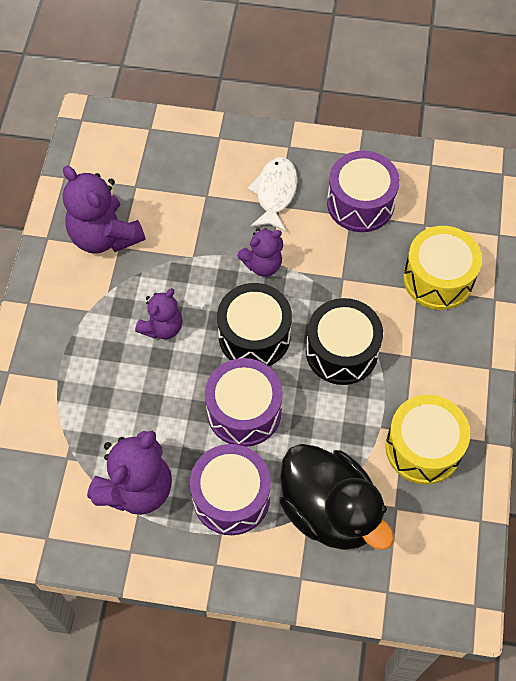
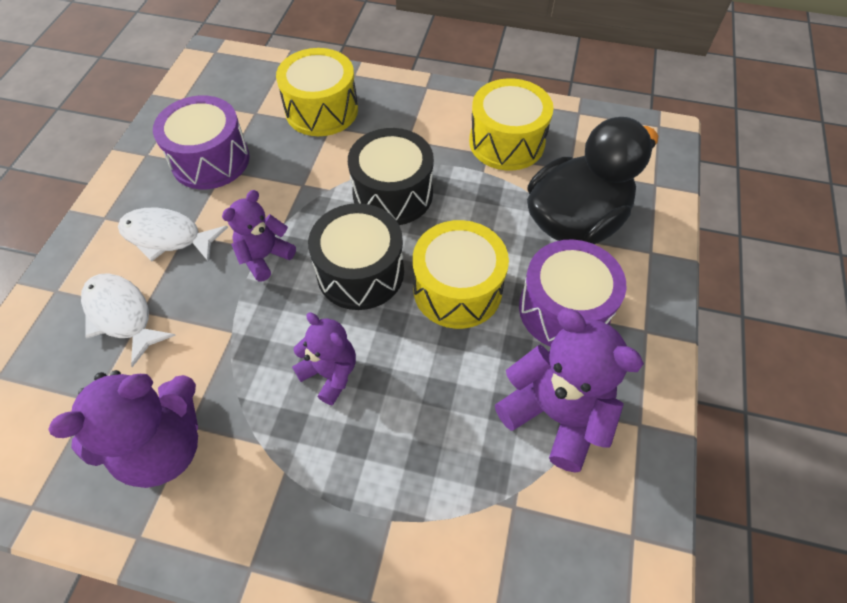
camera: 85 degrees left, 5 degrees down
purple drum [205,358,283,447] -> yellow drum [413,220,509,329]
purple teddy bear [237,228,283,277] -> purple teddy bear turned 120 degrees counterclockwise [222,190,296,282]
none -> white fish [81,273,176,367]

